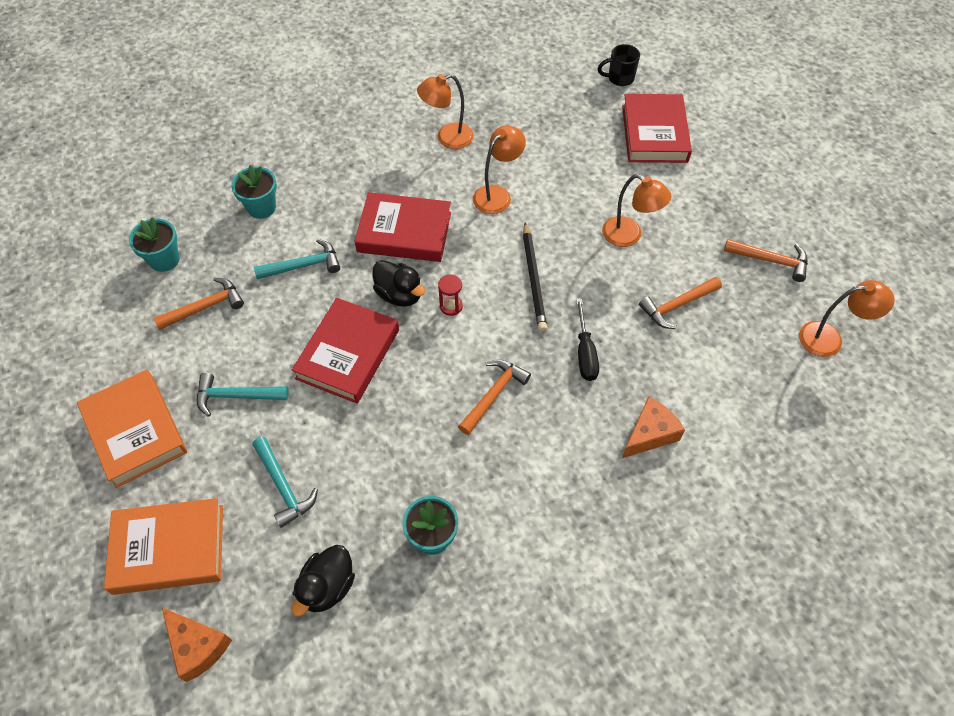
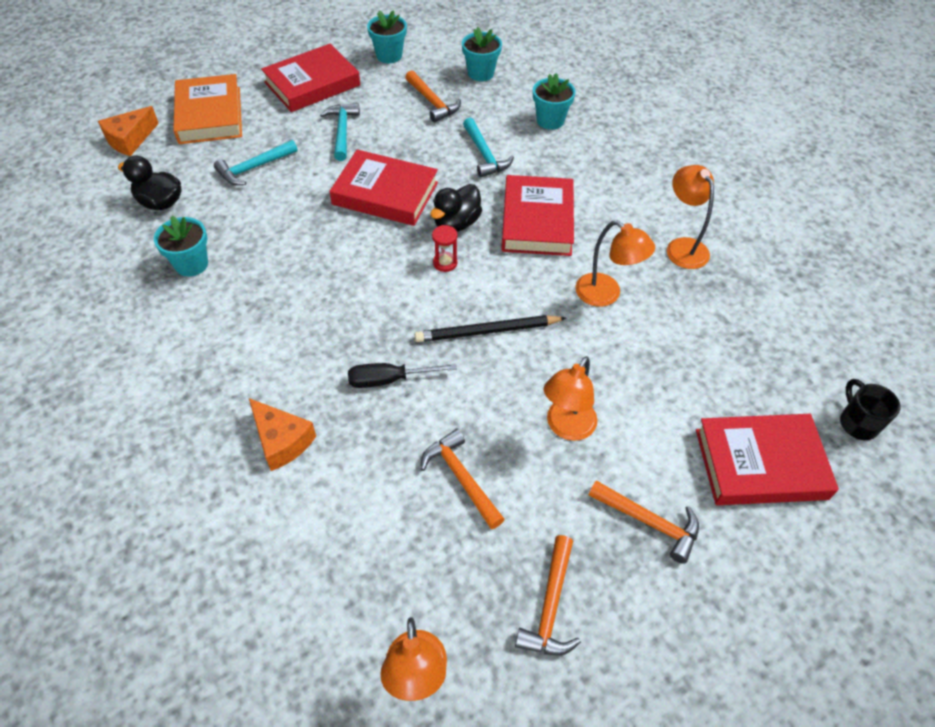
camera: 85 degrees right, 5 degrees down
orange book [77,370,187,488] -> red book [261,44,360,112]
orange hammer [458,359,531,435] -> orange hammer moved to [589,480,699,564]
none -> turquoise flower pot [367,10,407,63]

